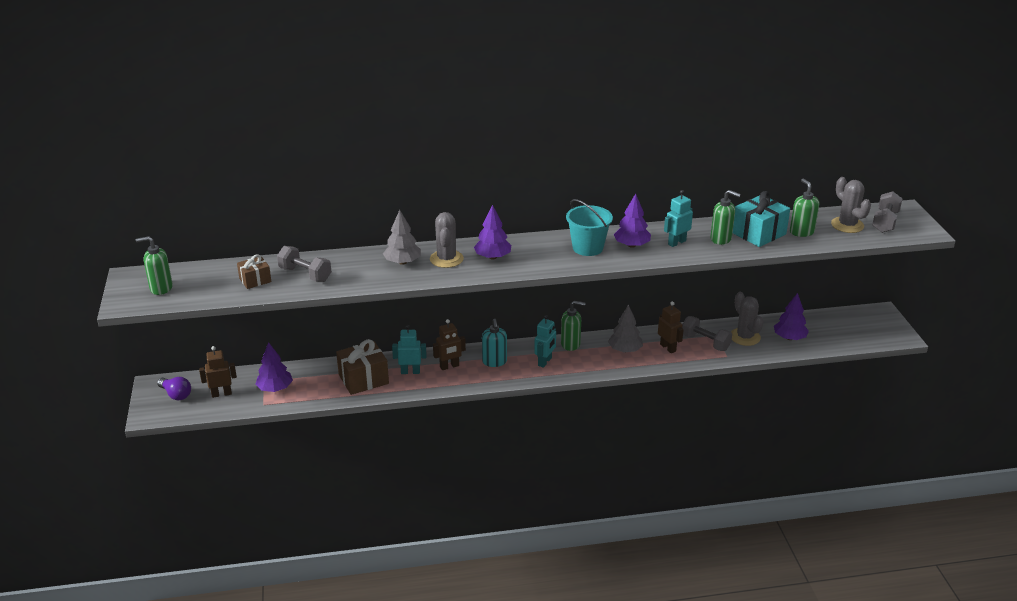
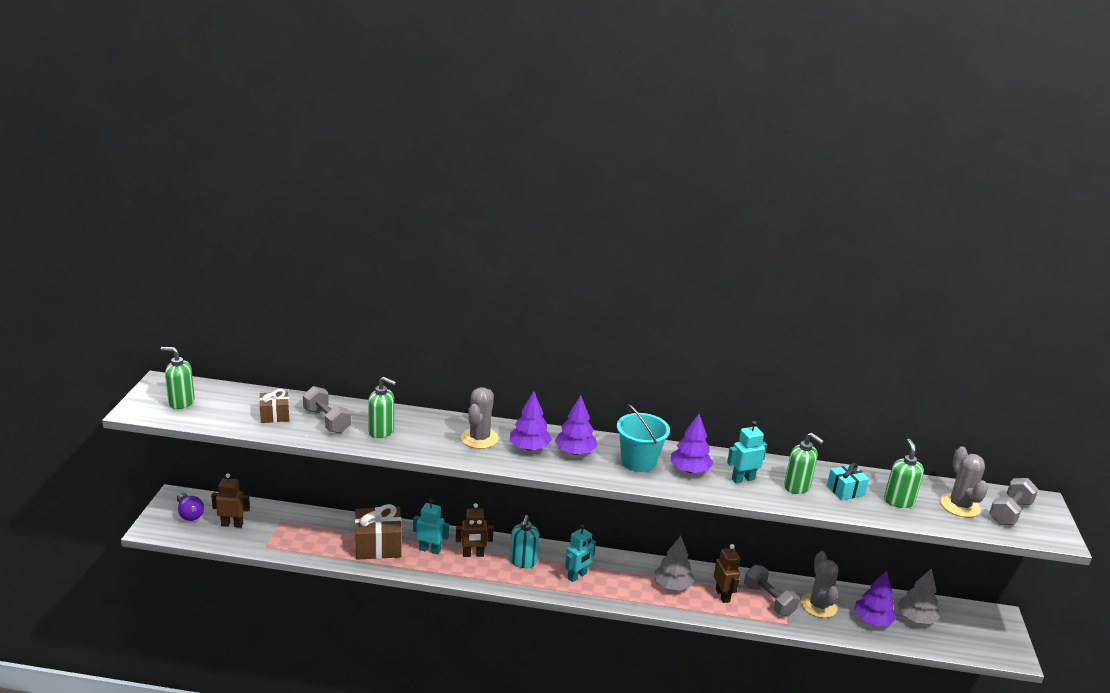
camera: 15 degrees right, 5 degrees down
purple tree [255,342,293,392] -> purple tree moved to [555,395,597,455]
grey tree [383,210,421,265] -> grey tree moved to [897,568,939,624]
green soap dispenser [561,301,585,351] -> green soap dispenser moved to [368,377,396,438]
turquoise gift [733,191,790,247] -> turquoise gift [827,463,869,500], size x0.59

